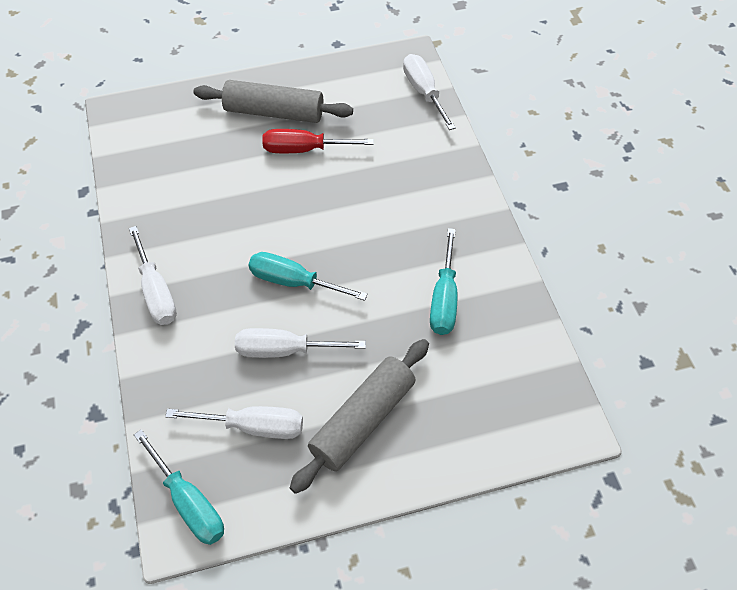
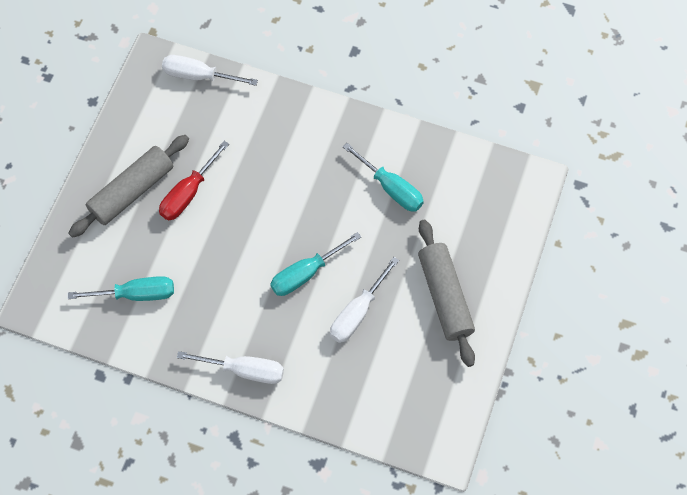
camera: 55 degrees left, 10 degrees up
turquoise screwdriver [134,429,224,545] -> turquoise screwdriver moved to [68,276,174,301]
white screwdriver [165,406,303,439] -> none

